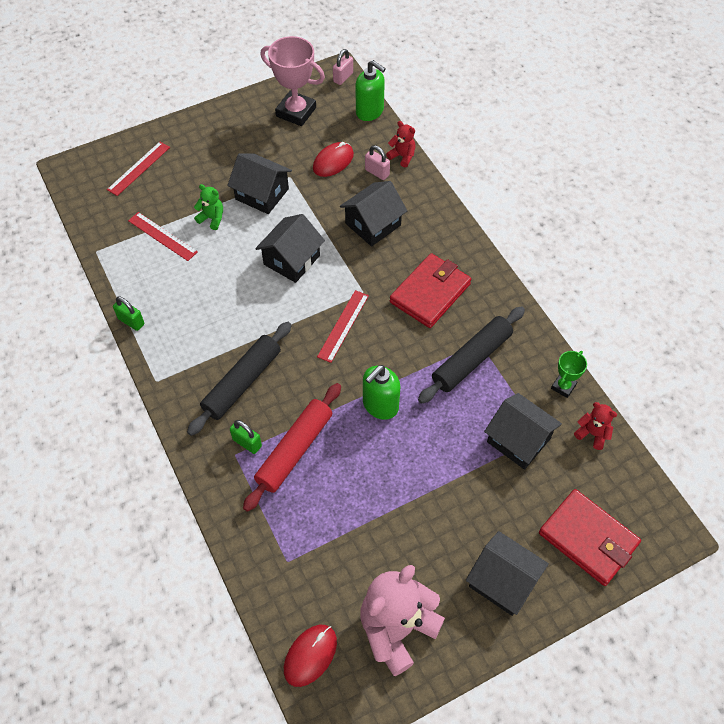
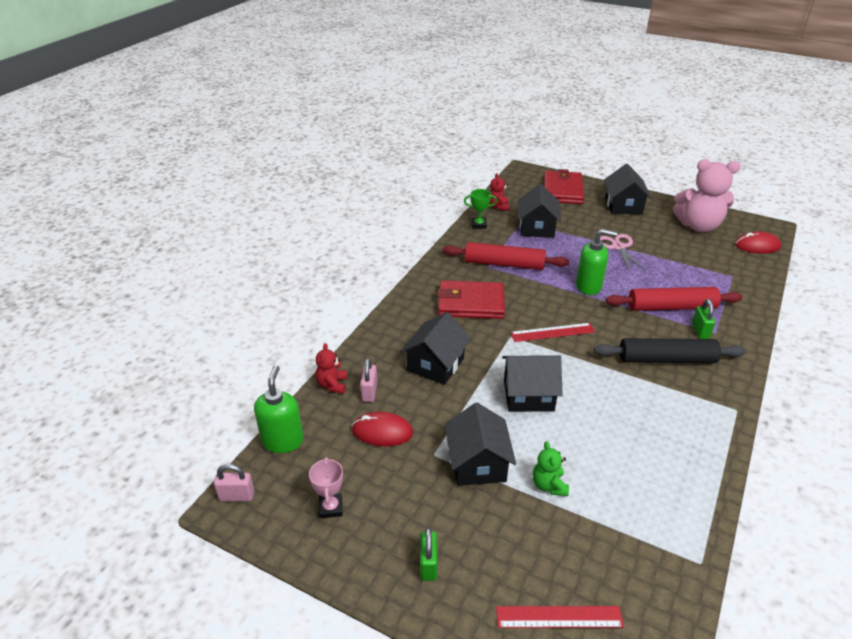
camera: 125 degrees left, 20 degrees down
green padlock [113,296,144,331] -> green padlock moved to [420,527,437,581]
red ruler [128,212,198,261] -> none
pink trophy [261,36,325,126] -> pink trophy [309,457,343,518], size x0.52
black house [340,181,407,246] -> black house turned 75 degrees counterclockwise [400,312,471,385]
black rolling pin [418,306,525,404] -> red rolling pin [443,242,569,270]
none -> pink scissors [600,234,646,272]

